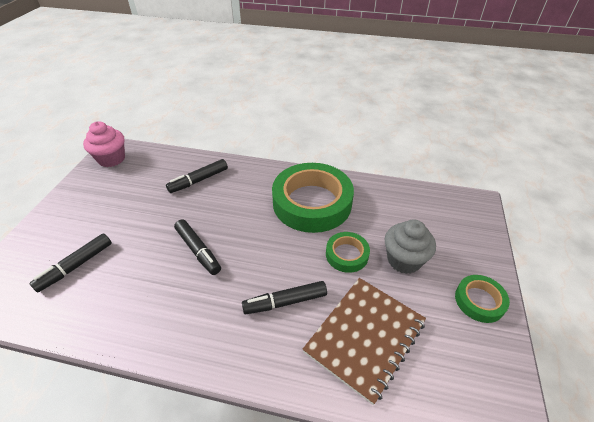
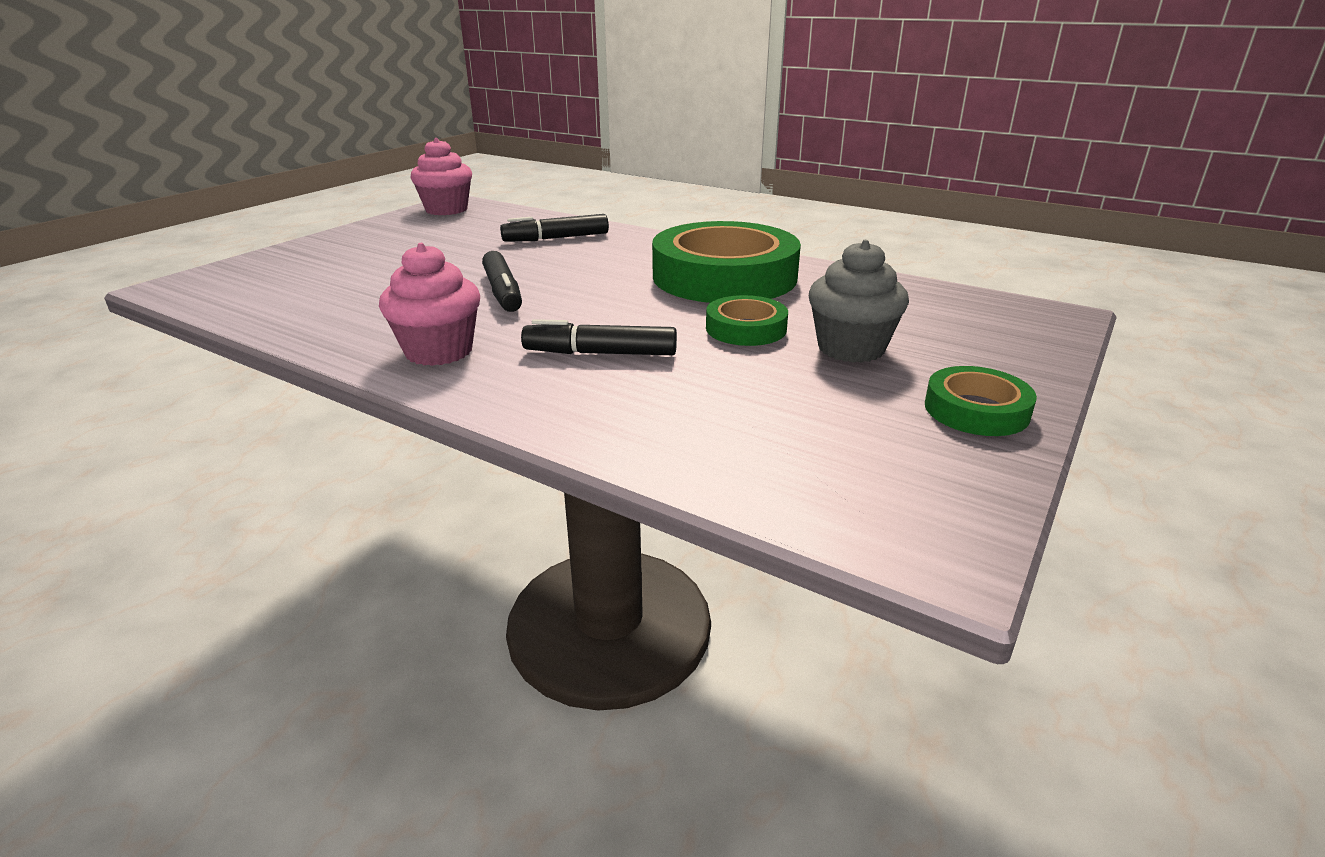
camera: 20 degrees right, 15 degrees down
black marker [29,233,112,293] -> none
brown notebook [302,278,426,405] -> none
none -> pink cupcake [379,243,480,366]

